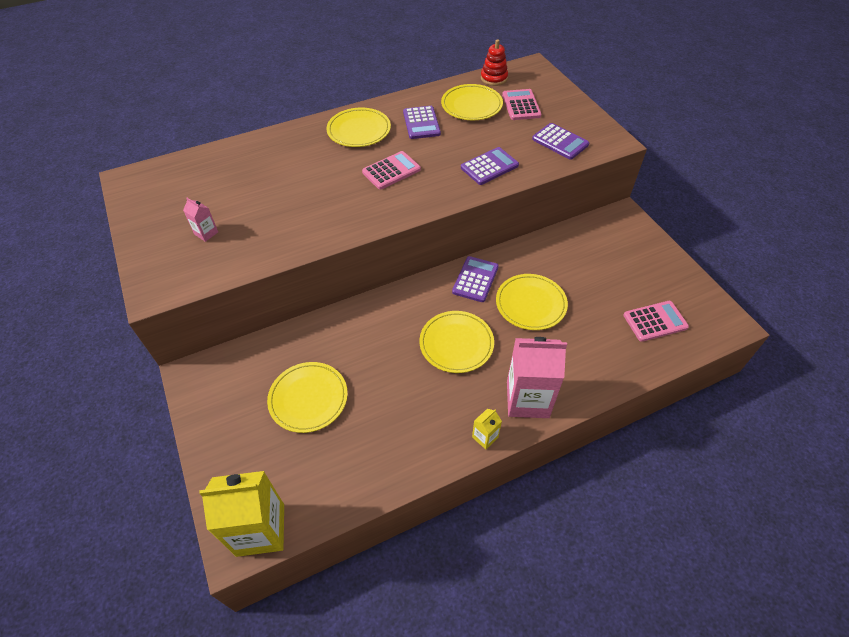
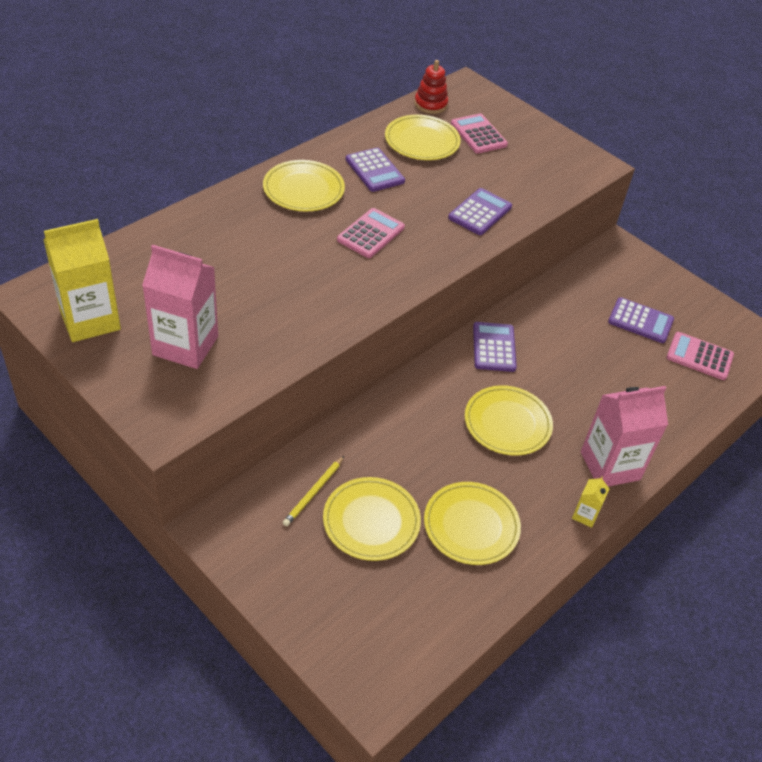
camera: 25 degrees left, 5 degrees down
pink carton [183,198,218,242] -> pink carton [142,245,218,369], size x2.24
yellow carton [199,471,284,557] -> yellow carton moved to [43,219,121,342]
yellow plate [496,274,568,330] -> yellow plate moved to [424,482,521,565]
purple calculator [532,123,589,160] -> purple calculator moved to [608,297,674,343]
pink calculator [624,301,689,342] -> pink calculator turned 120 degrees counterclockwise [666,332,734,380]
none -> yellow pencil [282,456,344,526]

